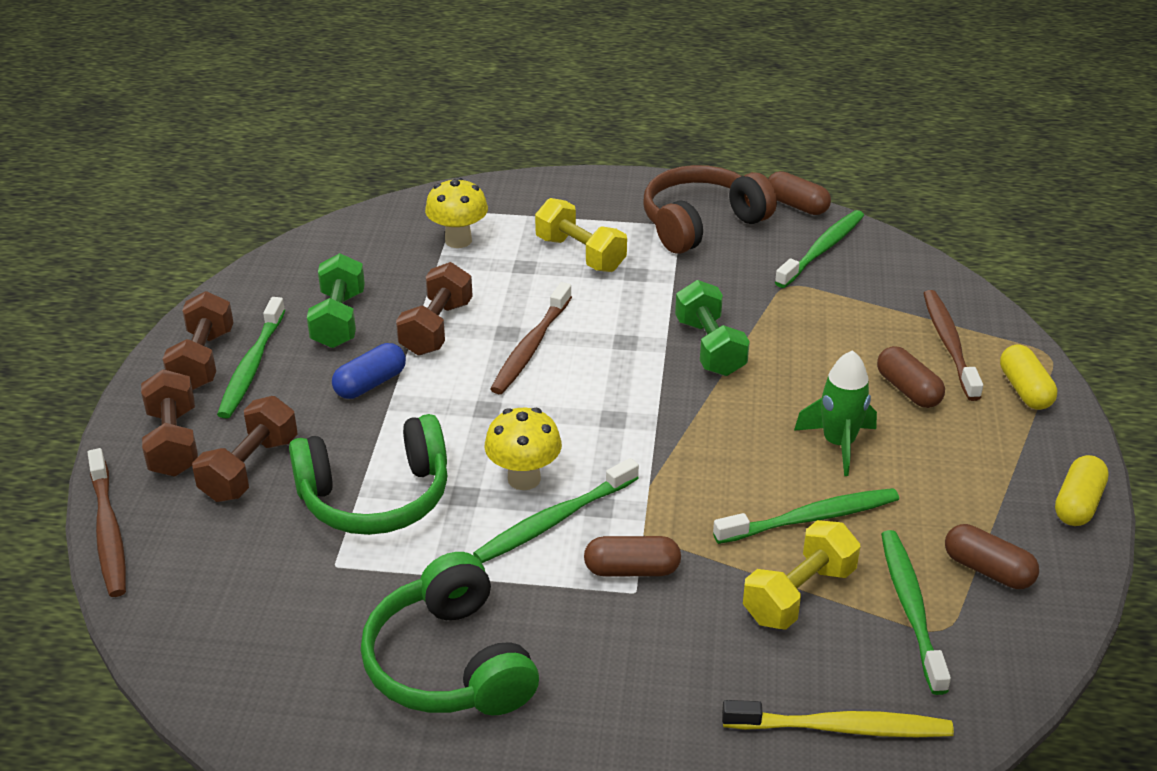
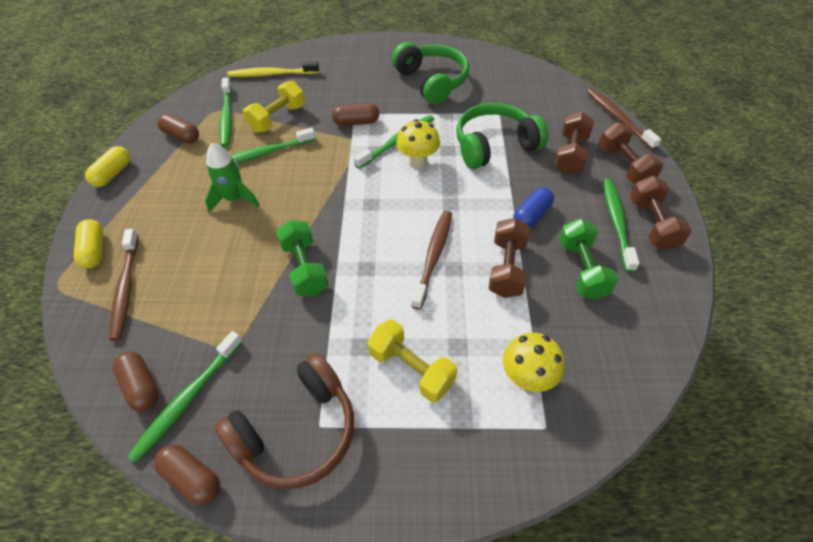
camera: 175 degrees right, 15 degrees up
brown capsule [877,346,945,408] -> brown capsule moved to [113,352,159,412]

